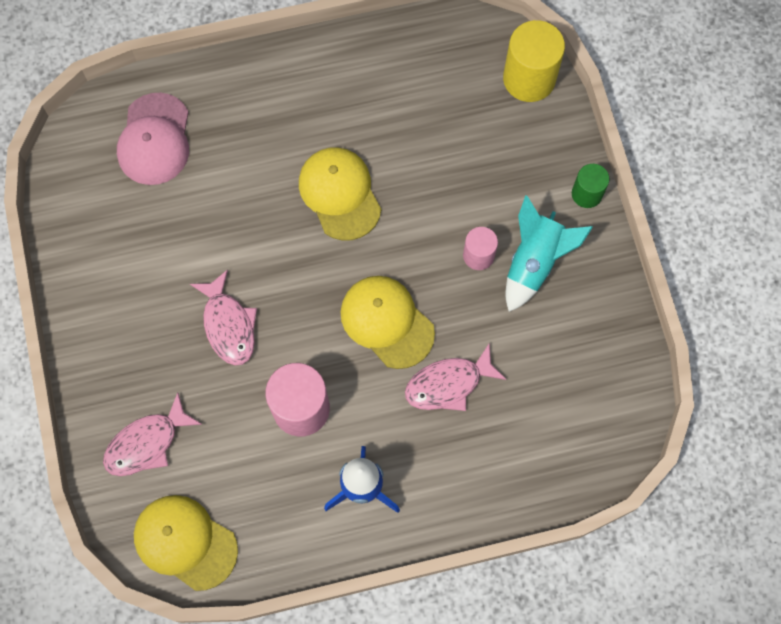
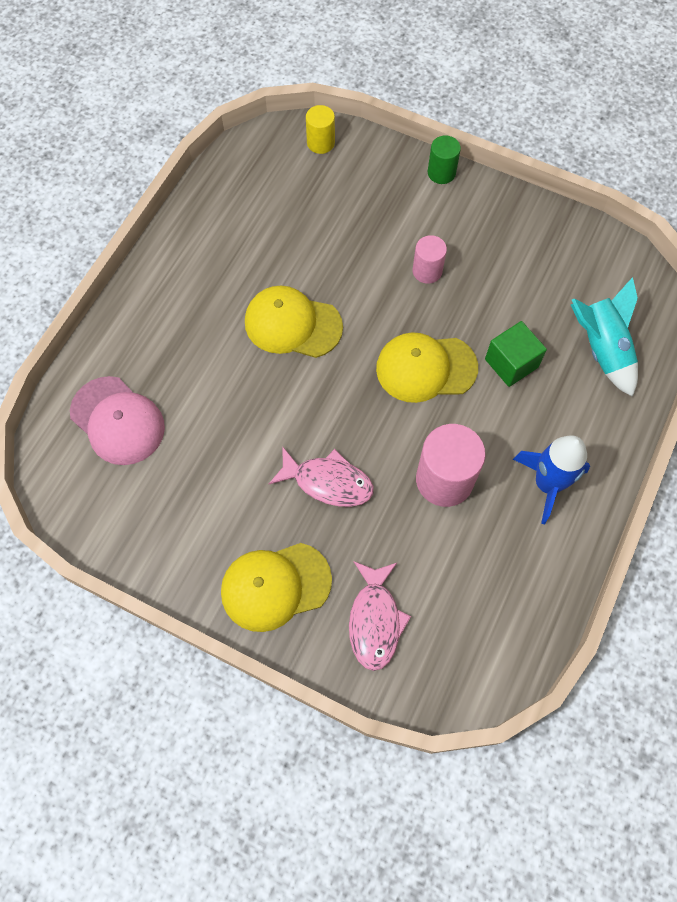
camera: 50 degrees left, 5 degrees down
yellow cap [134,495,238,591] -> yellow cap moved to [221,543,332,632]
pink fish [405,343,507,411] -> green cube [485,321,547,387]
yellow cylinder [503,20,565,102] -> yellow cylinder [306,105,335,154], size x0.57
turquoise rocket [505,195,593,312] -> turquoise rocket moved to [571,277,638,397]

